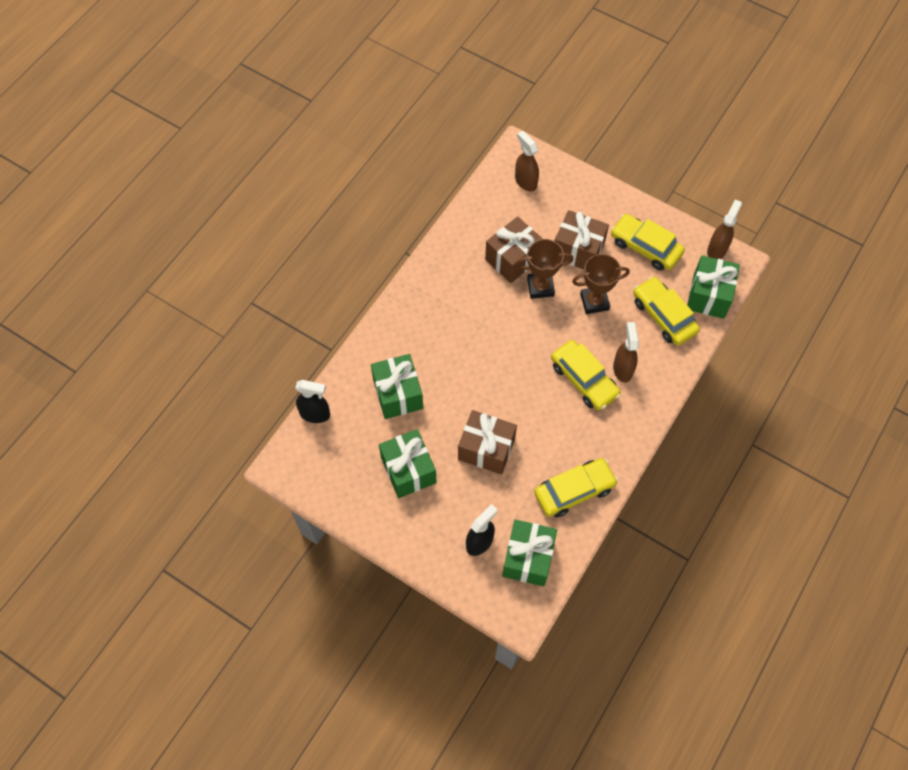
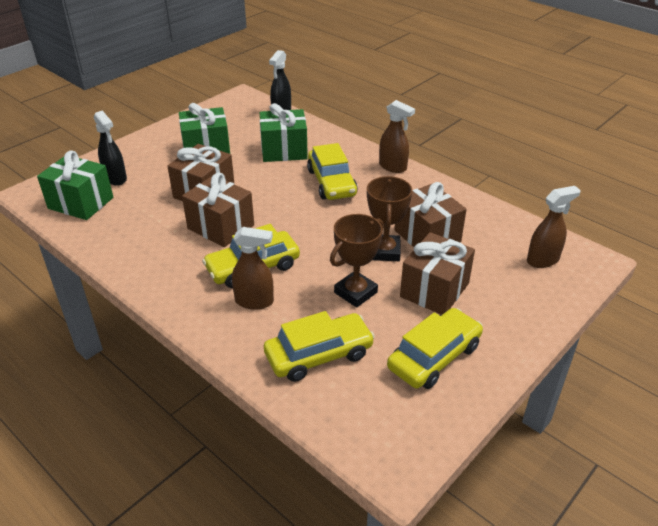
camera: 100 degrees right, 25 degrees down
yellow car [534,458,618,517] -> yellow car moved to [307,143,358,200]
brown trophy [572,254,630,314] -> brown trophy turned 45 degrees clockwise [330,214,384,307]
green gift [687,256,740,319] -> none
brown spray bottle [707,200,742,259] -> brown spray bottle moved to [379,100,415,173]
none -> brown gift [182,173,254,247]

